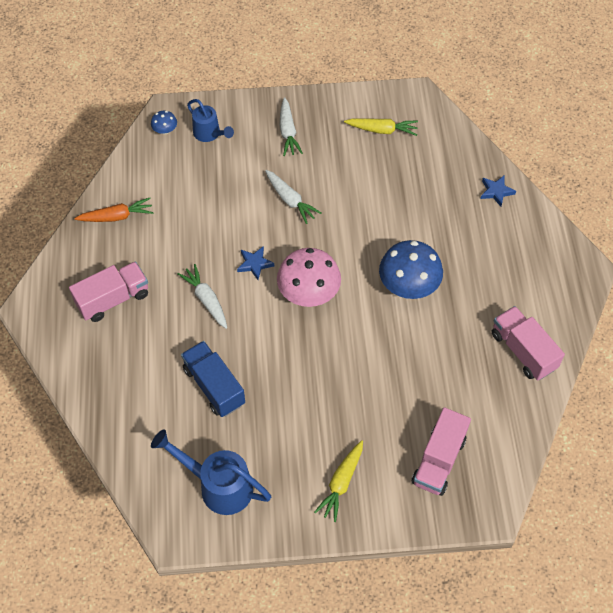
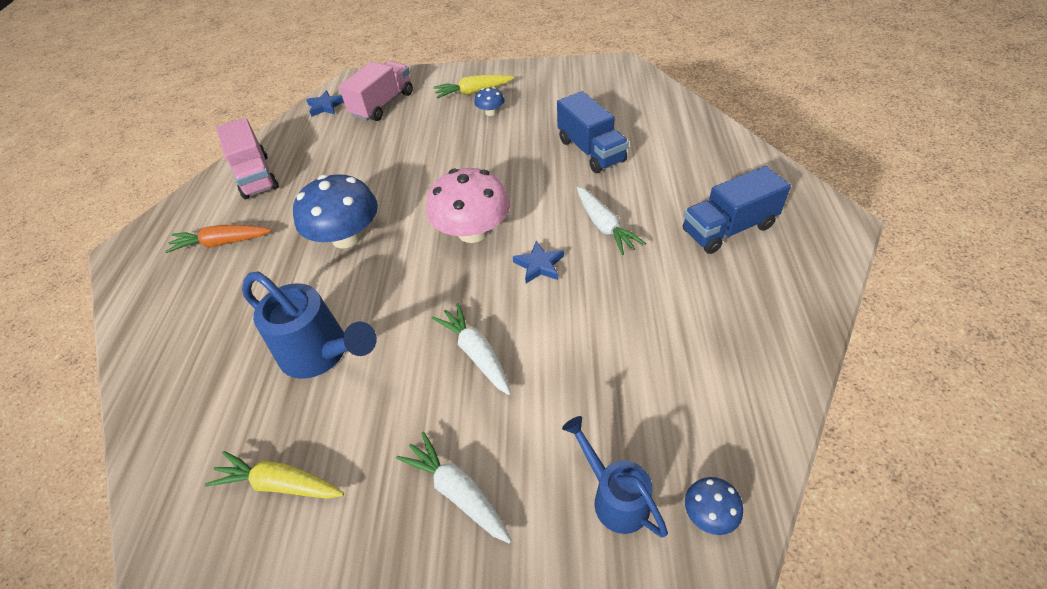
camera: 170 degrees left, 10 degrees down
pink truck [69,262,148,322] -> blue truck [683,166,791,254]
orange carrot [75,198,153,222] -> orange carrot moved to [165,225,272,253]
blue watering can [151,429,271,515] -> blue watering can moved to [242,271,377,379]
white carrot [280,97,303,156] -> white carrot turned 45 degrees counterclockwise [396,432,512,544]
yellow carrot [314,440,363,522] -> yellow carrot turned 135 degrees counterclockwise [434,75,514,99]
blue star [480,176,516,207] -> blue star moved to [306,90,344,117]
none -> blue mushroom [474,87,505,116]

